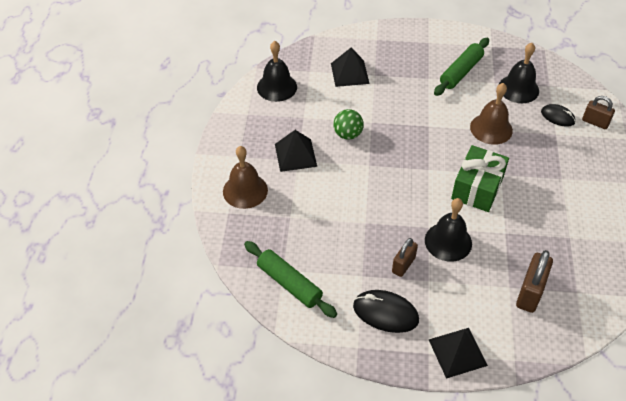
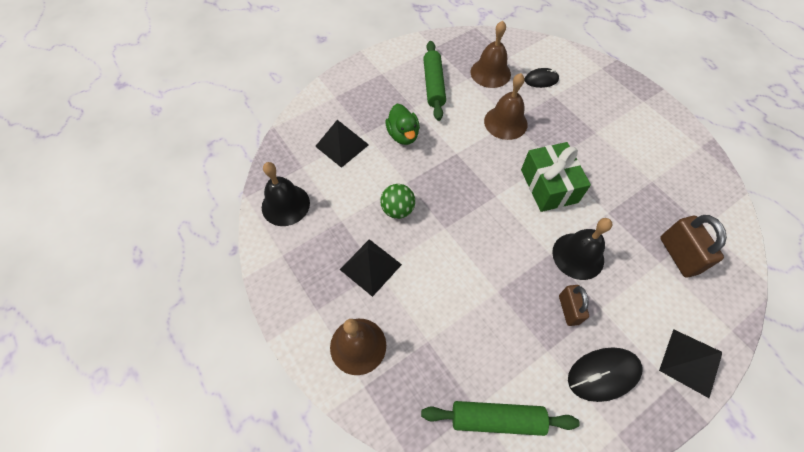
camera: 40 degrees left, 10 degrees up
black bell [499,43,539,103] -> brown bell [471,21,511,88]
brown padlock [582,96,615,129] -> none
none -> green duck [385,104,420,145]

